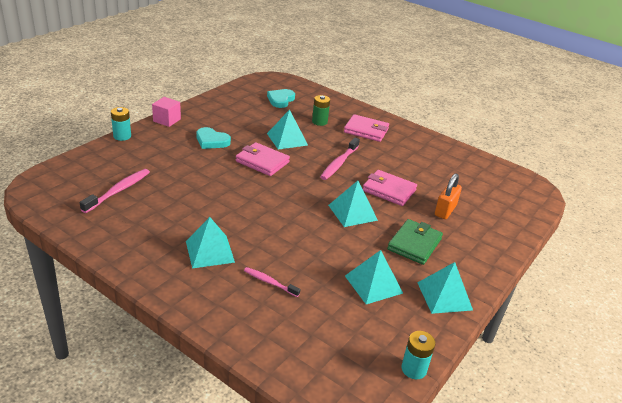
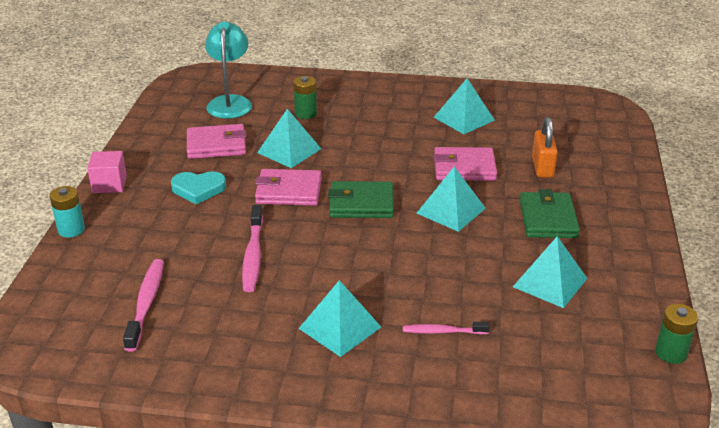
camera: 25 degrees left, 0 degrees up
turquoise heart [267,89,295,108] -> turquoise lamp [205,22,252,119]
pink toothbrush [320,138,360,180] -> pink toothbrush moved to [242,205,263,292]
pink wallet [344,114,389,142] -> pink wallet moved to [187,124,247,159]
turquoise battery [402,331,435,379] -> green battery [655,304,698,364]
turquoise pyramid [417,262,473,314] -> turquoise pyramid moved to [434,78,495,134]
none -> green wallet [328,181,394,218]

